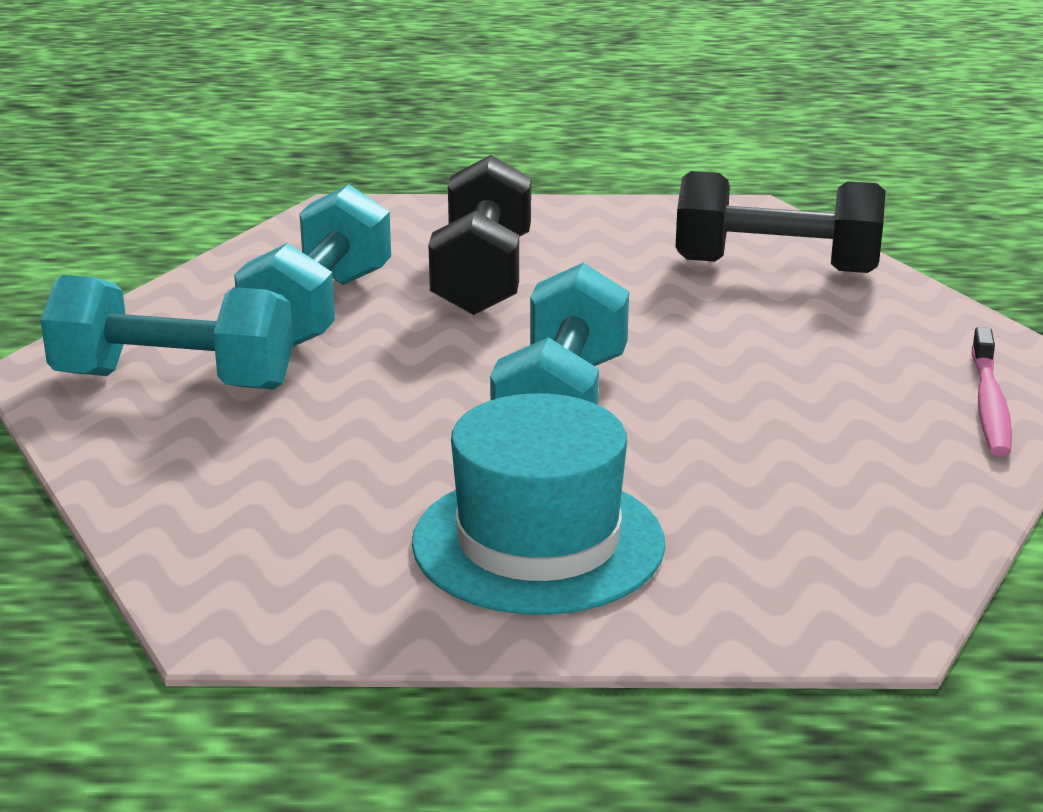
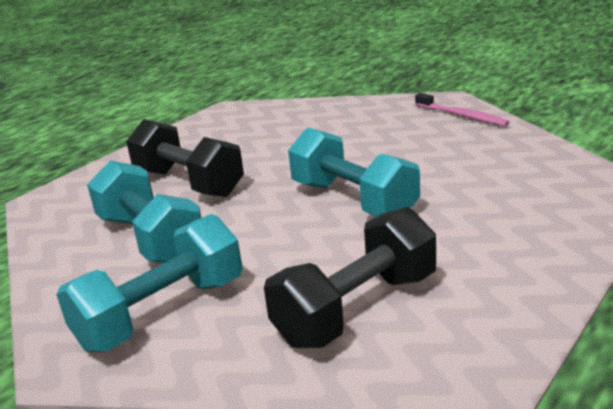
camera: 50 degrees left, 0 degrees up
turquoise hat [412,393,665,615] -> none
black dumbbell [676,171,886,273] -> black dumbbell moved to [264,207,436,348]

